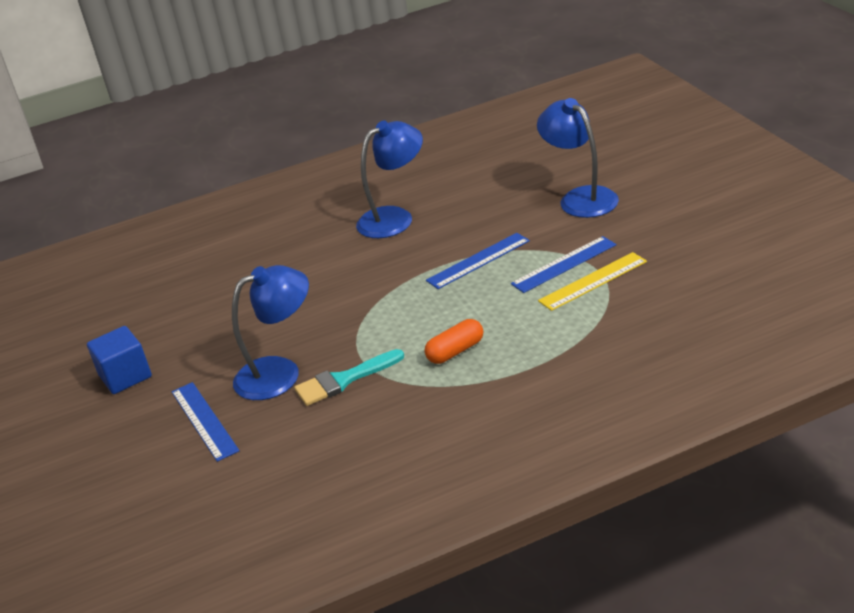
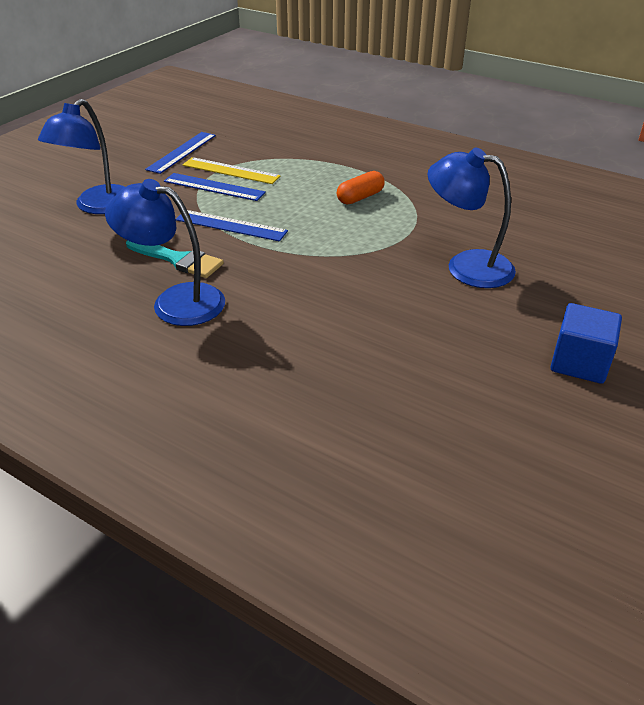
camera: 130 degrees left, 5 degrees up
blue ruler [172,382,240,462] -> blue ruler moved to [145,132,216,174]
turquoise brush [294,349,404,406] -> turquoise brush moved to [126,240,224,278]
orange capsule [424,319,483,364] -> orange capsule turned 60 degrees counterclockwise [337,171,385,205]

